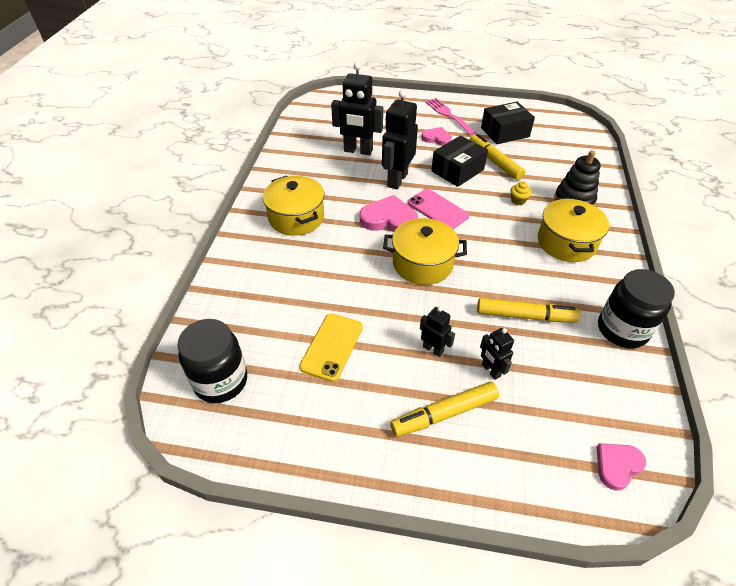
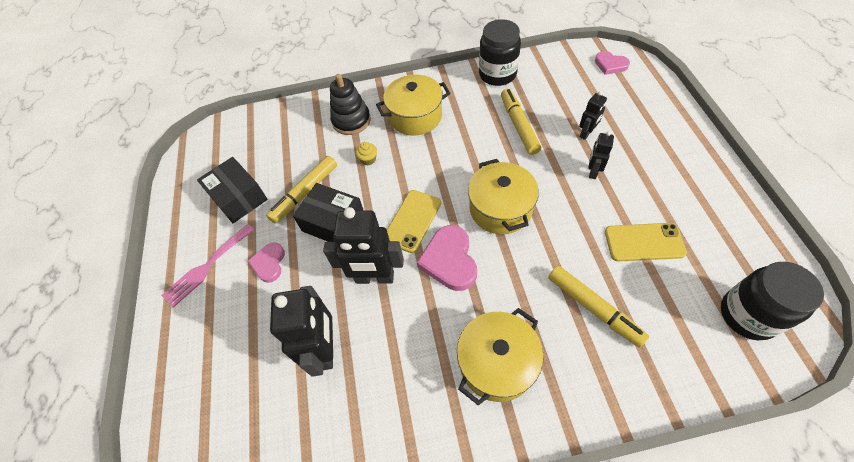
camera: 105 degrees left, 10 degrees up
yellow marker [390,382,499,437] -> yellow marker moved to [548,266,649,348]
pink phone [408,189,469,229] -> yellow phone [387,190,441,253]

